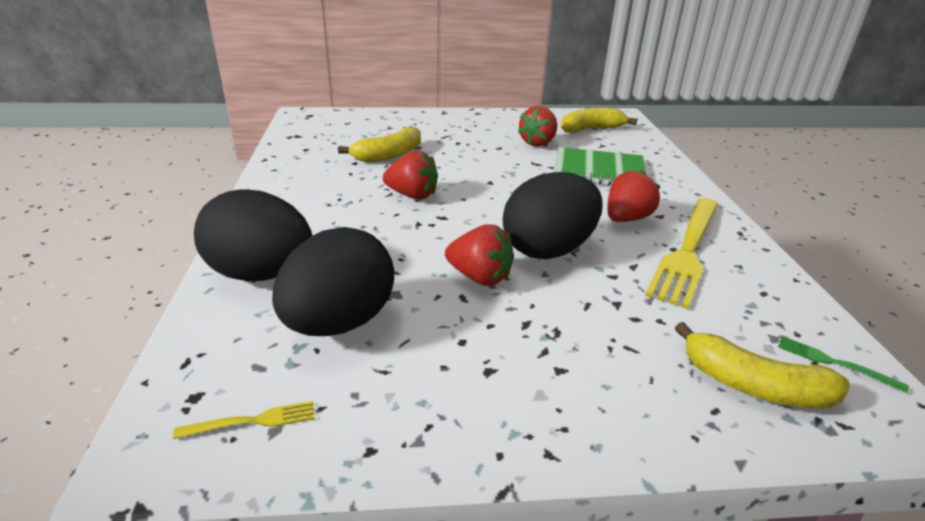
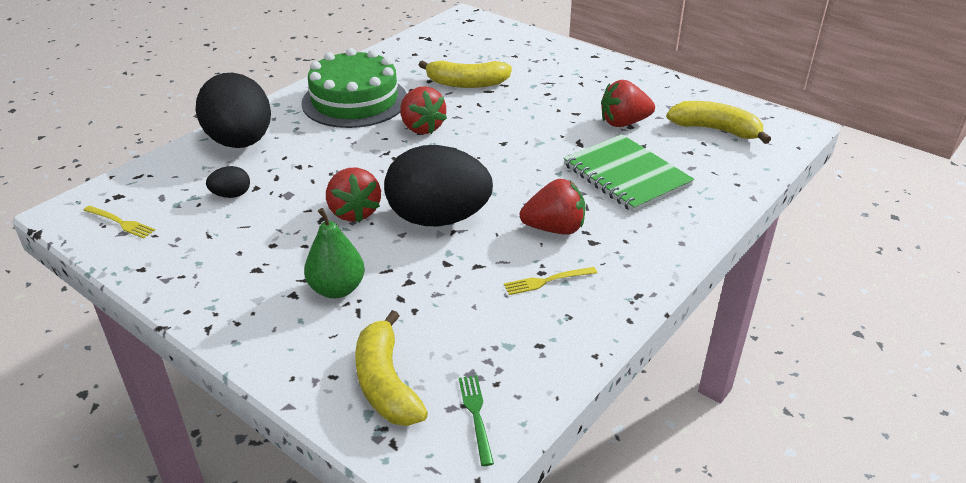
camera: 45 degrees right, 5 degrees up
black egg [272,227,394,336] -> black egg [206,166,250,198], size x0.41
yellow fork [645,198,719,309] -> yellow fork [504,267,597,295], size x0.40
none -> green cake [302,48,407,128]
none -> green pear [304,208,365,298]

